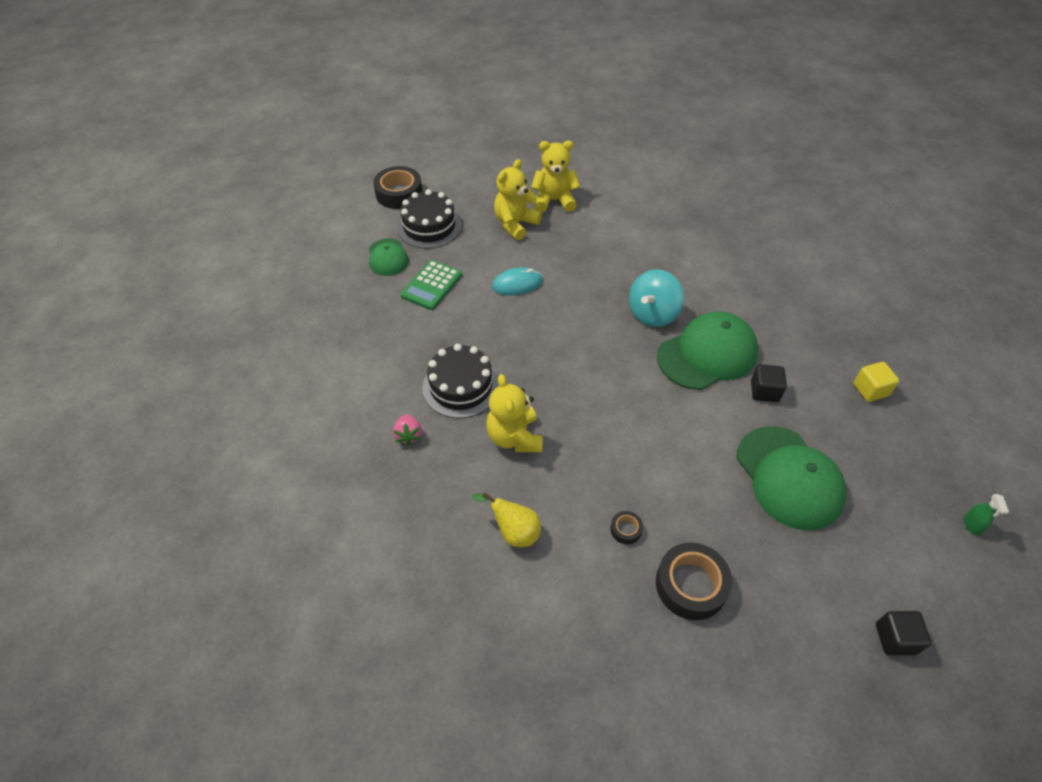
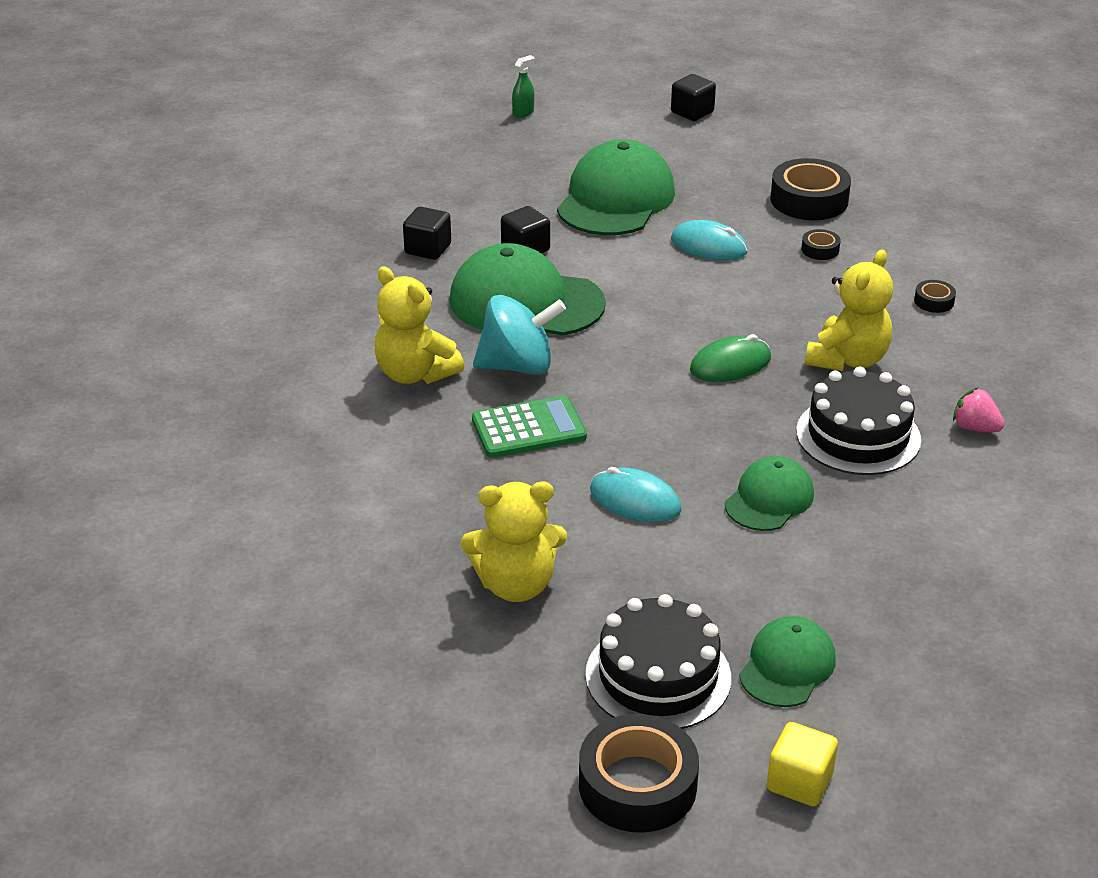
camera: 135 degrees left, 15 degrees down
pink strawberry [393,414,422,446] -> pink strawberry turned 90 degrees counterclockwise [953,388,1004,432]
green calculator [401,260,462,310] -> green calculator moved to [472,395,587,458]
yellow pear [472,492,541,547] -> black tape [914,280,956,313]
yellow teddy bear [531,141,580,212] -> yellow teddy bear moved to [375,266,464,384]
yellow cube [853,362,899,402] -> yellow cube moved to [767,722,838,807]
none -> black cube [403,207,451,260]
none -> turquoise mouse [671,220,748,260]
none -> green mouse [690,334,771,382]
none -> green cap [725,456,814,531]

